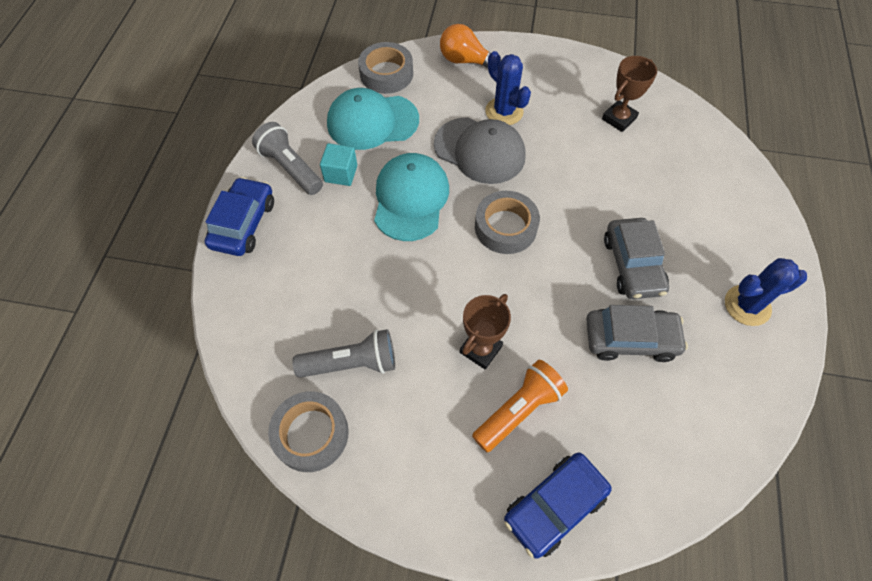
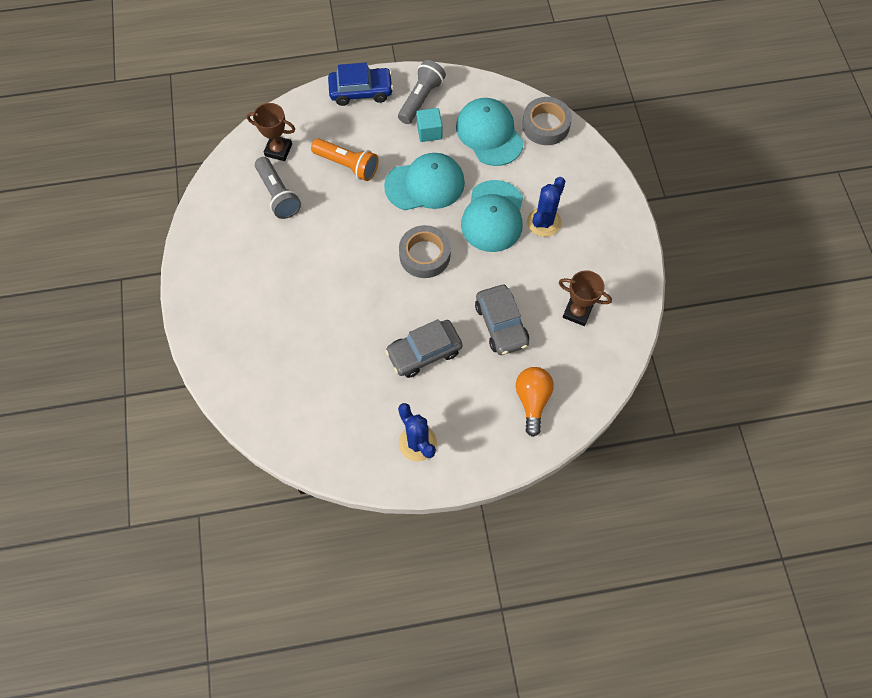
camera: 70 degrees right, 5 degrees up
grey tape [268,391,349,472] -> none
grey cap [434,117,526,184] -> turquoise cap [461,180,523,252]
orange light bulb [440,24,501,68] -> orange light bulb moved to [516,367,554,437]
brown trophy [460,294,511,369] -> brown trophy moved to [247,103,295,161]
orange flashlight [472,360,568,452] -> orange flashlight moved to [311,138,379,181]
blue car [504,453,612,559] -> none
grey car [586,305,688,362] -> grey car moved to [475,285,529,355]

